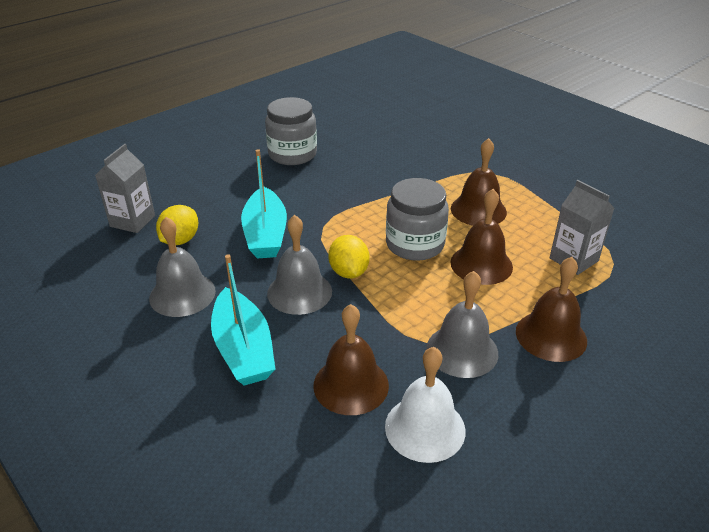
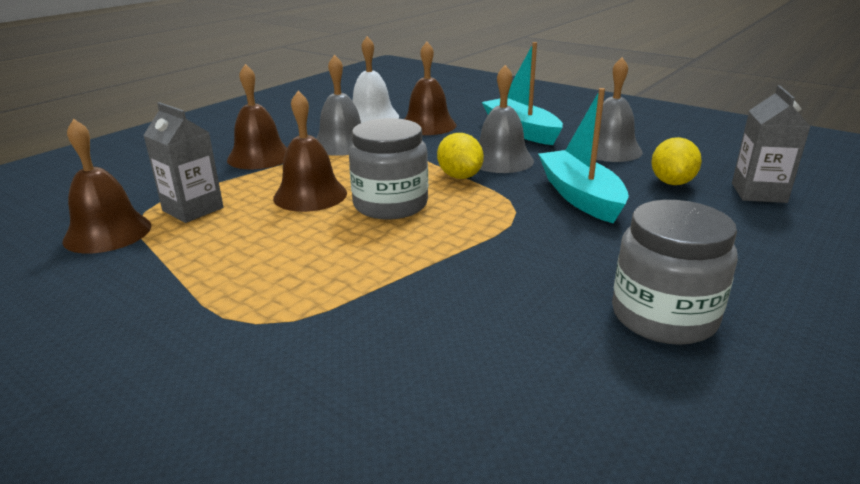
camera: 170 degrees right, 10 degrees down
brown bell [451,138,507,226] -> brown bell moved to [62,119,151,253]

